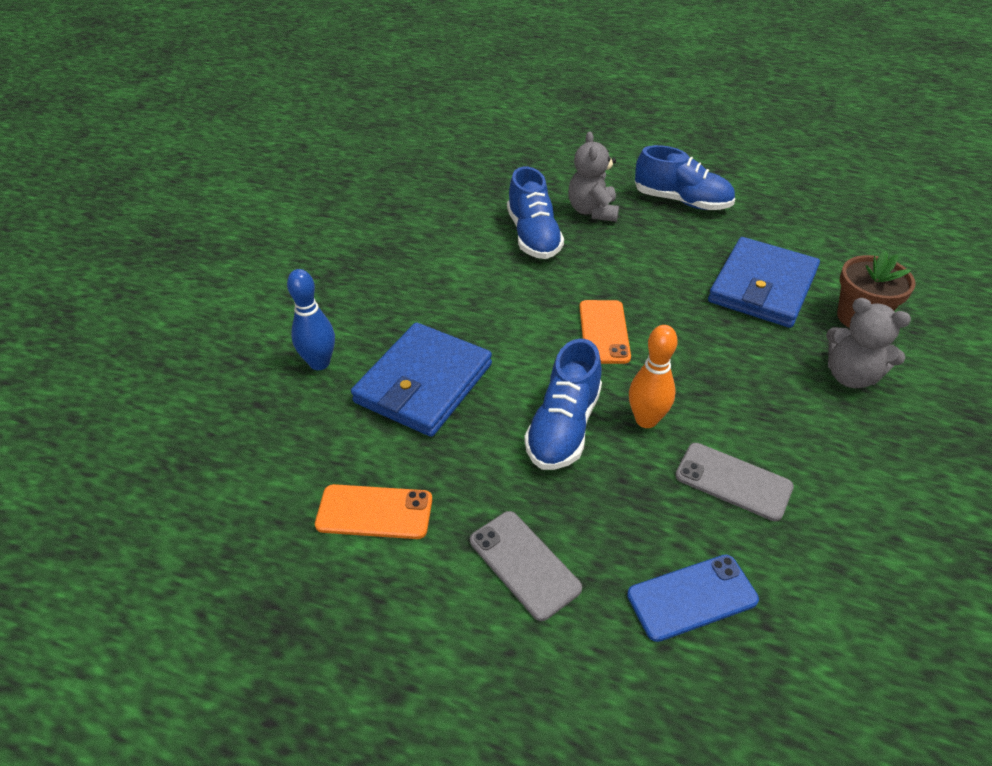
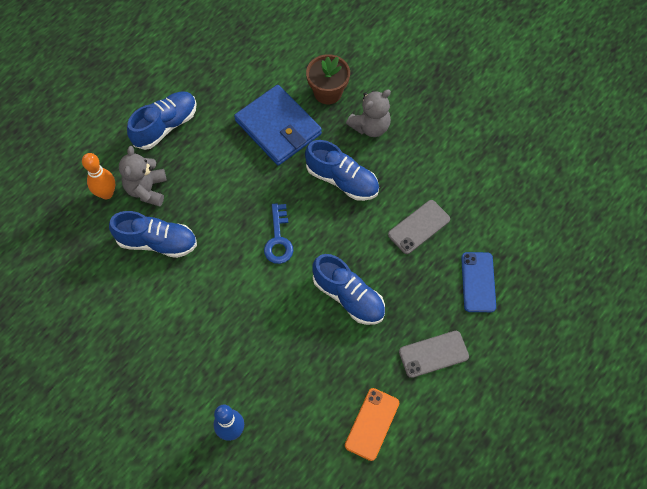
camera: 70 degrees left, 20 degrees up
blue wallet [351,322,492,437] -> none
grey teddy bear [568,131,619,222] -> grey teddy bear turned 75 degrees clockwise [119,146,167,206]
orange phone [579,300,631,364] -> blue key [264,203,293,264]
orange bowling pin [629,325,678,428] -> orange bowling pin moved to [82,153,115,199]
none -> blue shoe [305,140,379,201]

